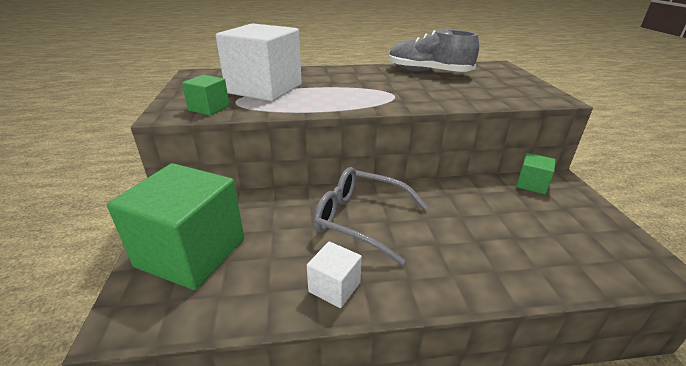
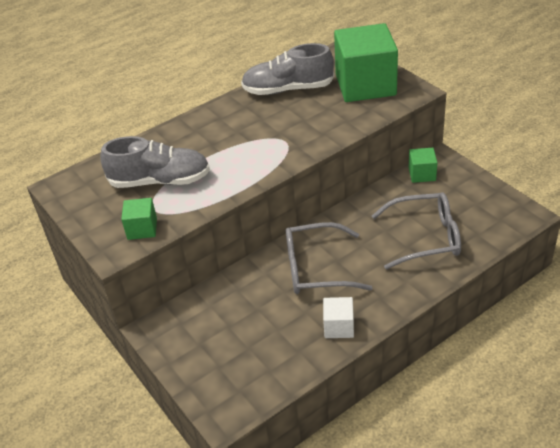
camera: 25 degrees left, 10 degrees up
green cube [107,163,244,290] -> green cube moved to [334,23,398,102]
white cube [216,23,302,101] -> grey shoe [100,136,210,188]
none -> grey glasses [372,192,461,269]

